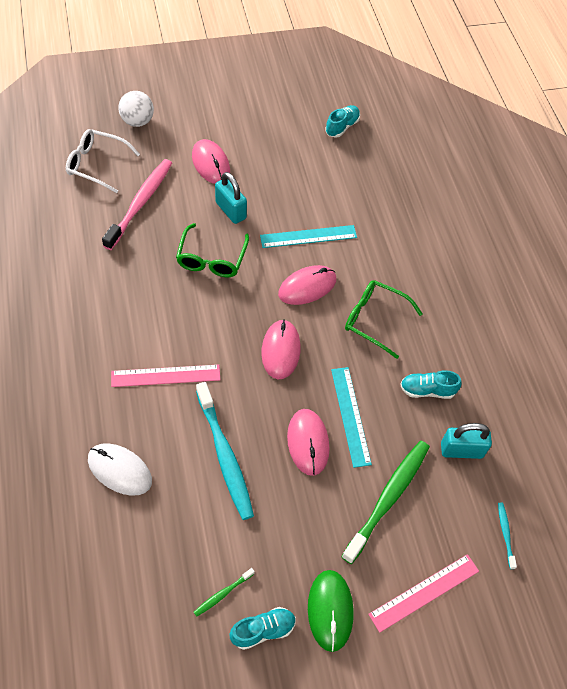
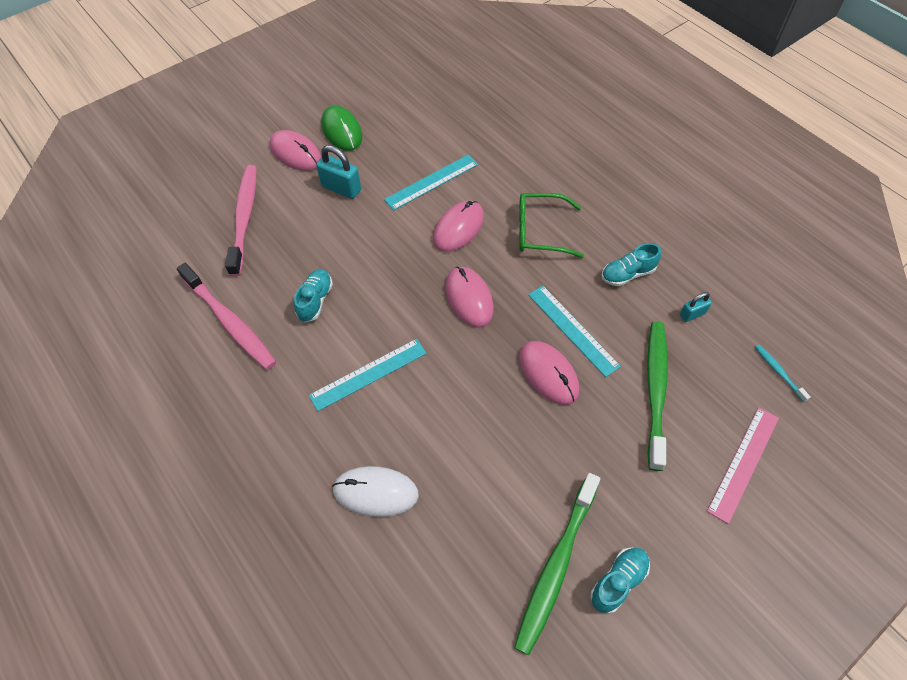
camera: 20 degrees left, 0 degrees up
white glasses [66,129,140,193] -> none
pink ruler [111,364,220,387] -> turquoise ruler [309,339,427,411]
white ball [119,91,154,127] -> none
green glasses [176,223,249,277] -> none
green toothbrush [194,568,255,617] -> green toothbrush [514,473,600,655], size x2.26
turquoise toothbrush [196,382,254,520] -> none
green mouse [308,570,354,652] -> green mouse moved to [321,105,362,151]
turquoise shoe [325,105,360,138] -> turquoise shoe moved to [294,269,333,322]
turquoise padlock [441,423,492,459] -> turquoise padlock [680,292,712,322], size x0.58
none -> pink toothbrush [177,263,276,370]

